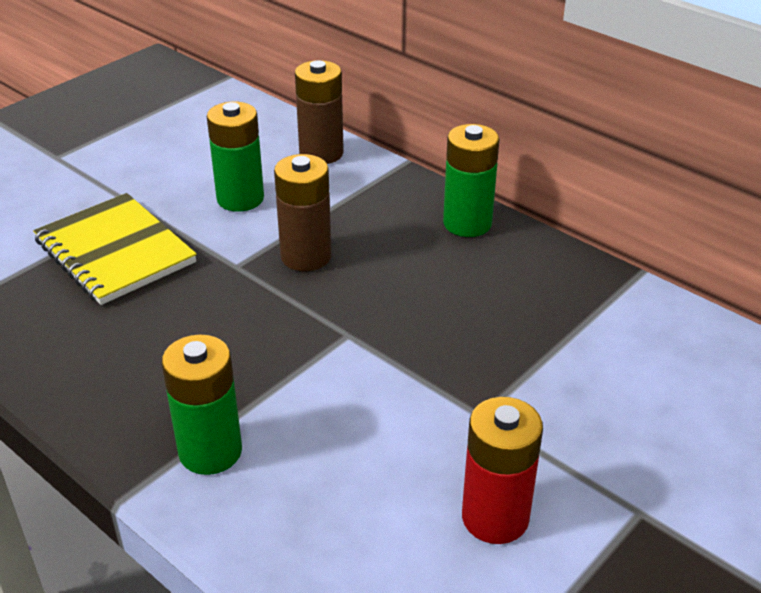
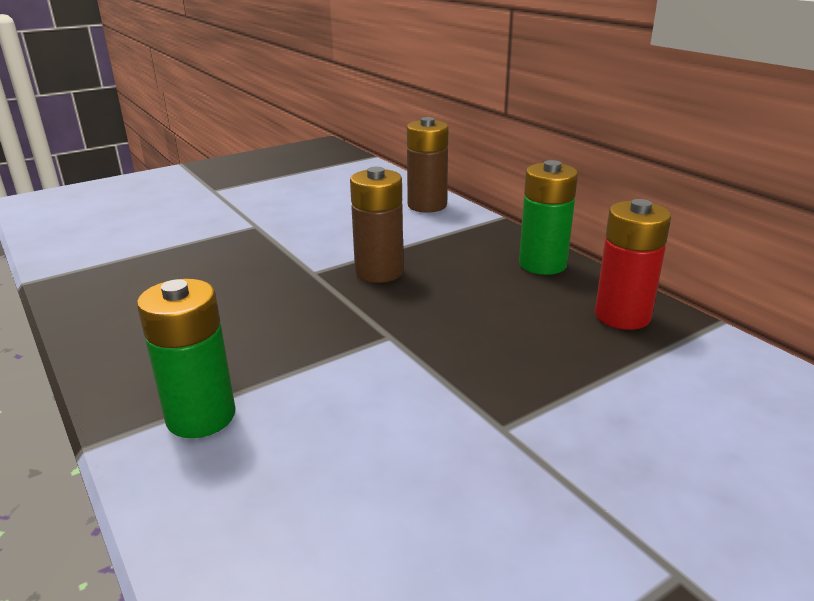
camera: 15 degrees right, 10 degrees down
yellow notebook [33,193,197,305] -> none
green battery [207,101,264,212] -> none
red battery [462,397,543,544] -> red battery moved to [595,199,671,330]

